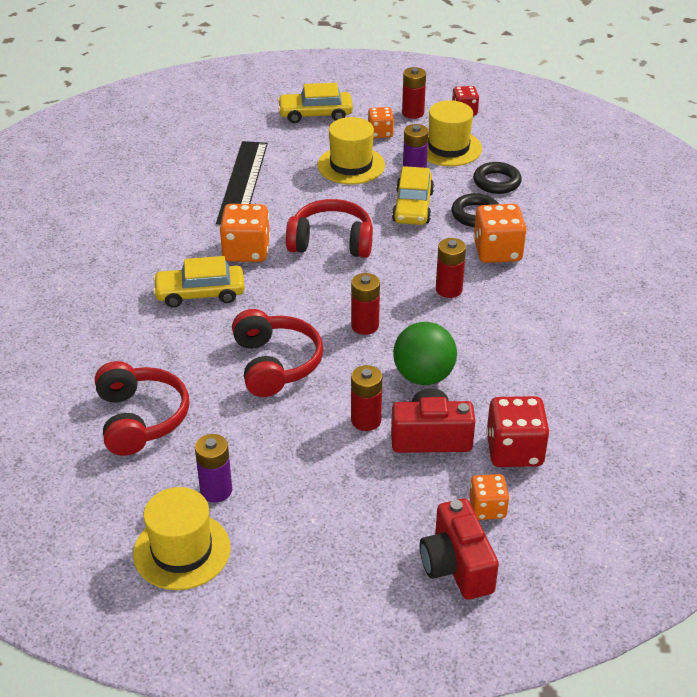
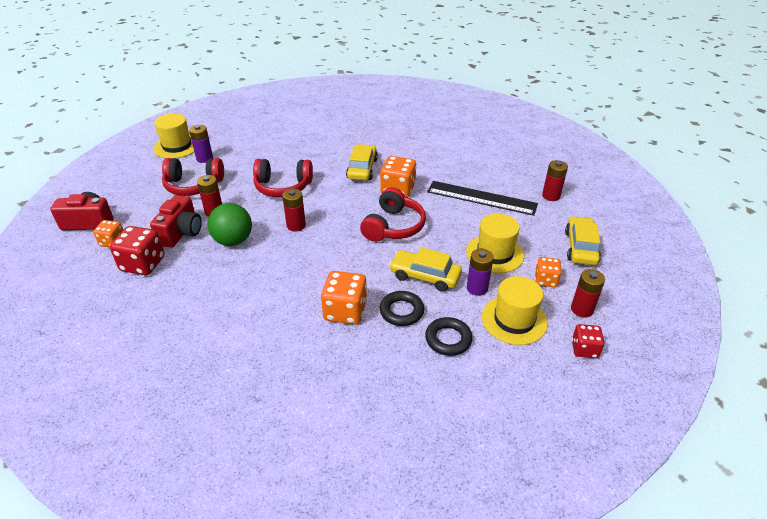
camera: 105 degrees right, 0 degrees up
red headphones [95,361,189,456] -> red headphones moved to [162,158,224,196]
red battery [436,238,466,298] -> red battery moved to [542,160,568,201]

